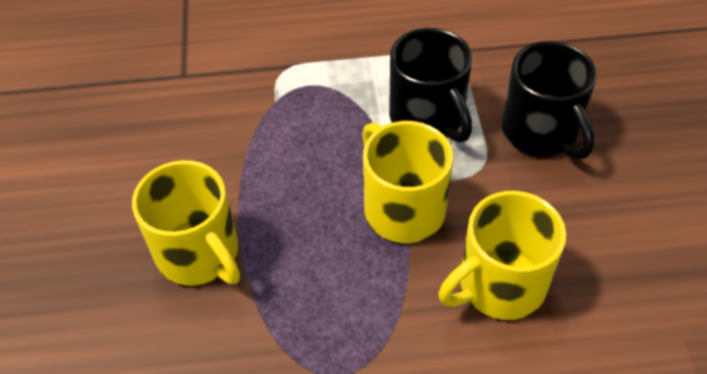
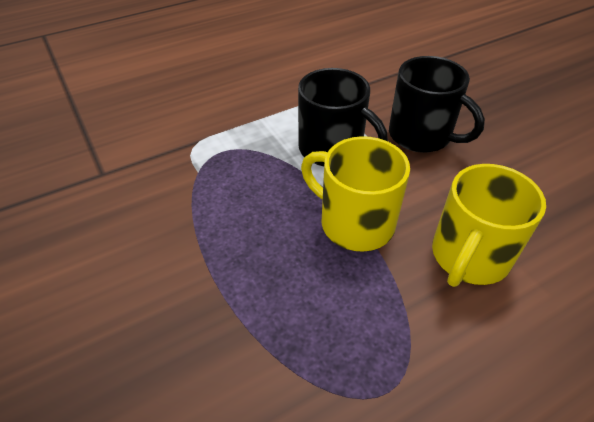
camera: 25 degrees left, 5 degrees down
yellow mug [132,160,240,286] -> none

